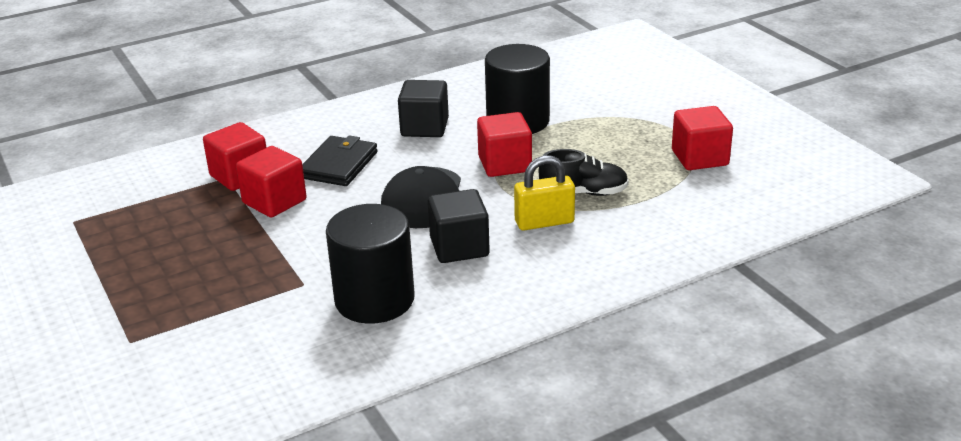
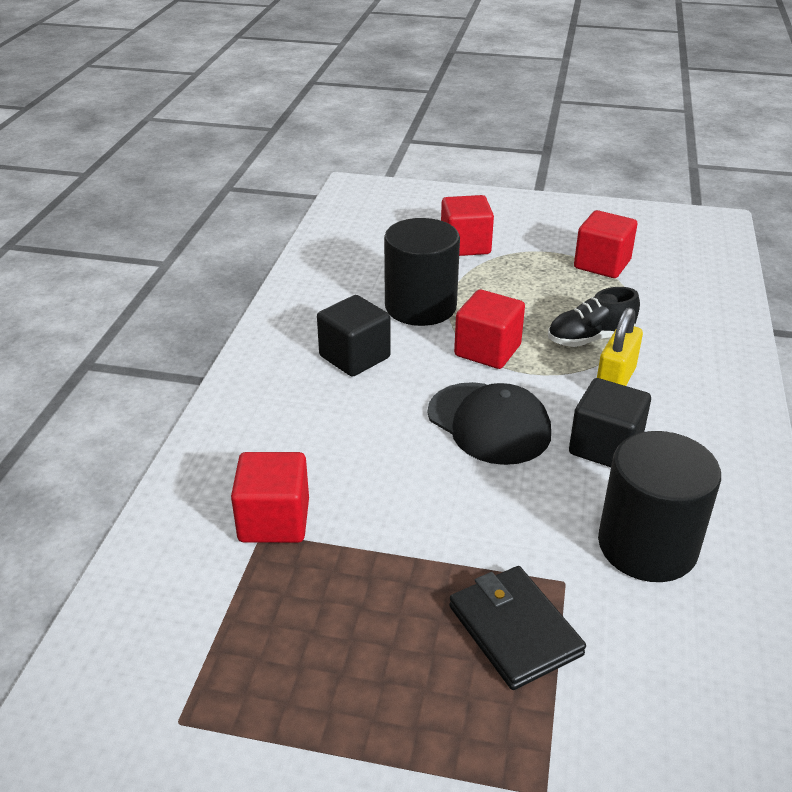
camera: 50 degrees left, 5 degrees up
red cube [236,146,306,217] -> red cube moved to [441,195,494,256]
black wallet [302,135,378,186] -> black wallet moved to [449,566,586,690]
black shoe [539,149,629,196] -> black shoe turned 150 degrees counterclockwise [548,287,640,347]

